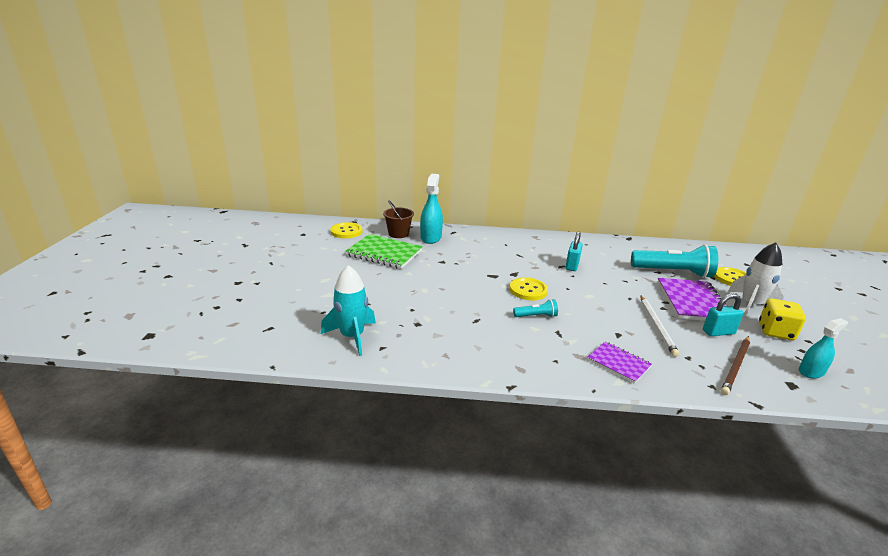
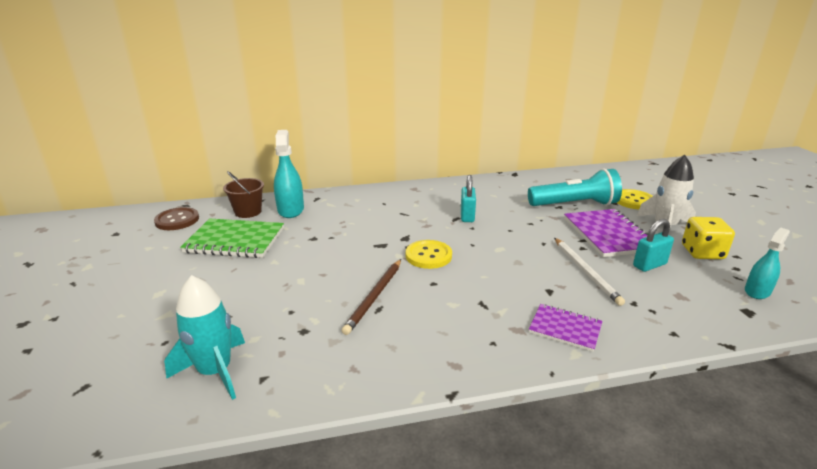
camera: 15 degrees left, 0 degrees up
yellow button [330,222,363,239] -> brown button [154,207,199,230]
turquoise flashlight [513,299,558,317] -> none
brown pencil [721,336,750,395] -> brown pencil moved to [342,259,401,335]

